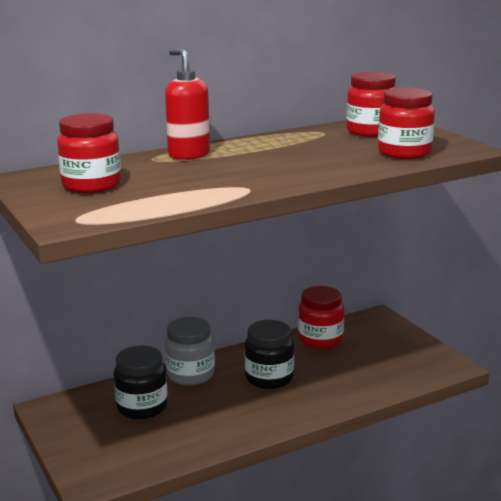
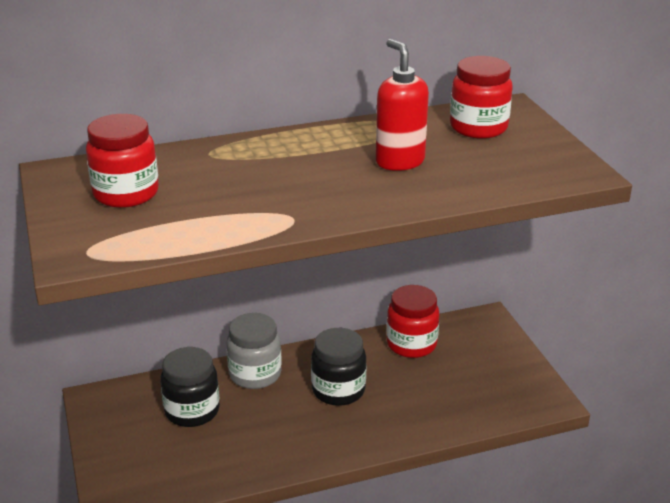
camera: 10 degrees right, 10 degrees up
red soap dispenser [165,48,210,160] -> red soap dispenser moved to [376,39,429,171]
red jar [378,87,435,159] -> none

